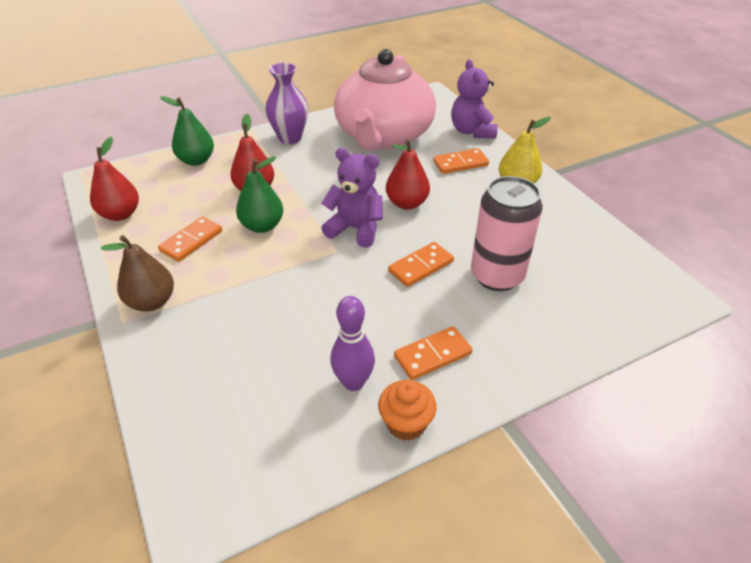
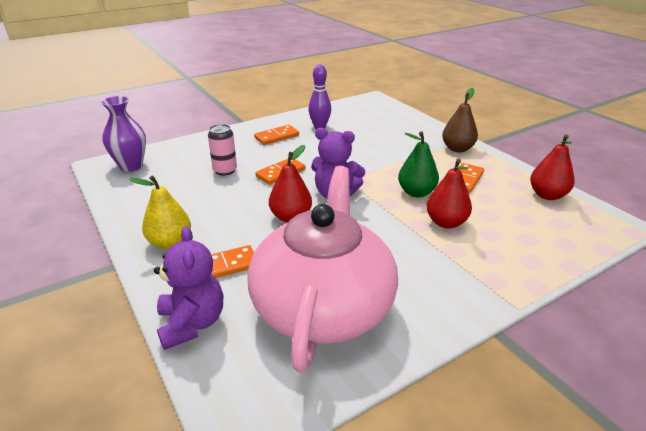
camera: 175 degrees right, 10 degrees down
green pear [160,96,214,166] -> none
purple vase [266,63,308,144] -> purple vase moved to [101,96,146,172]
orange cupcake [378,380,437,441] -> none
pink can [471,176,543,291] -> pink can [208,124,237,175], size x0.60

